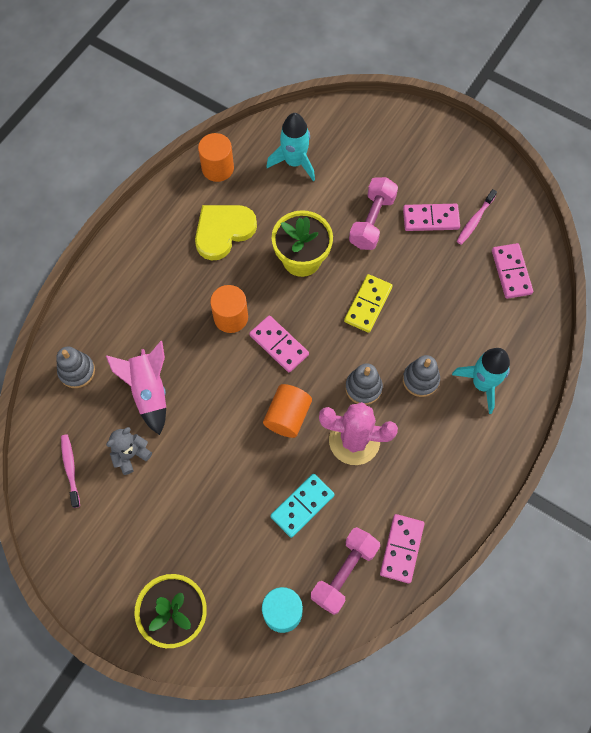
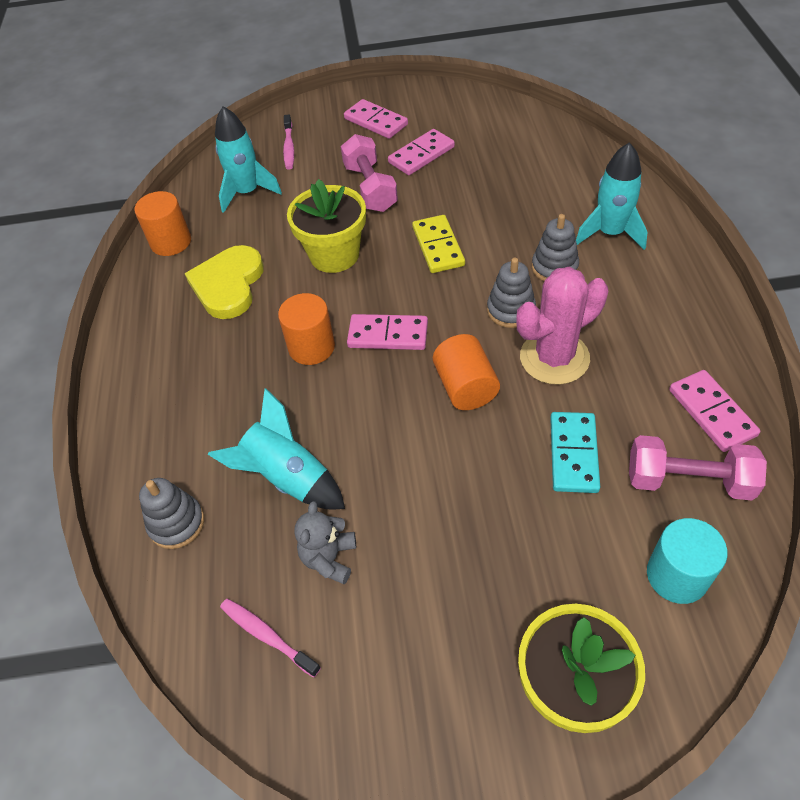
camera: 35 degrees left, 15 degrees down
pink rocket [106,341,166,435] -> turquoise rocket [208,388,345,510]
pink dumbbell [311,527,380,615] -> pink dumbbell turned 75 degrees counterclockwise [629,435,767,500]
pink toothbrush [457,189,497,245] -> pink toothbrush moved to [283,114,294,170]
pink domino [492,243,533,299] -> pink domino moved to [344,99,408,139]

